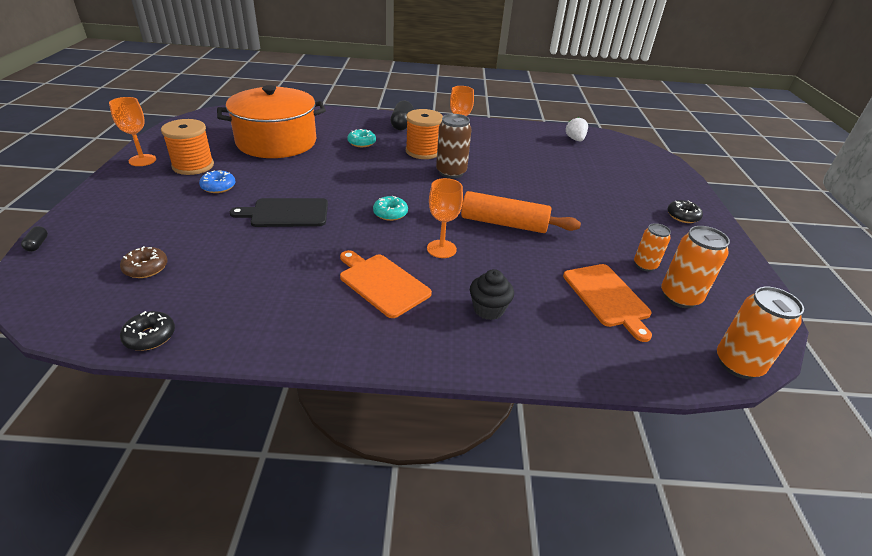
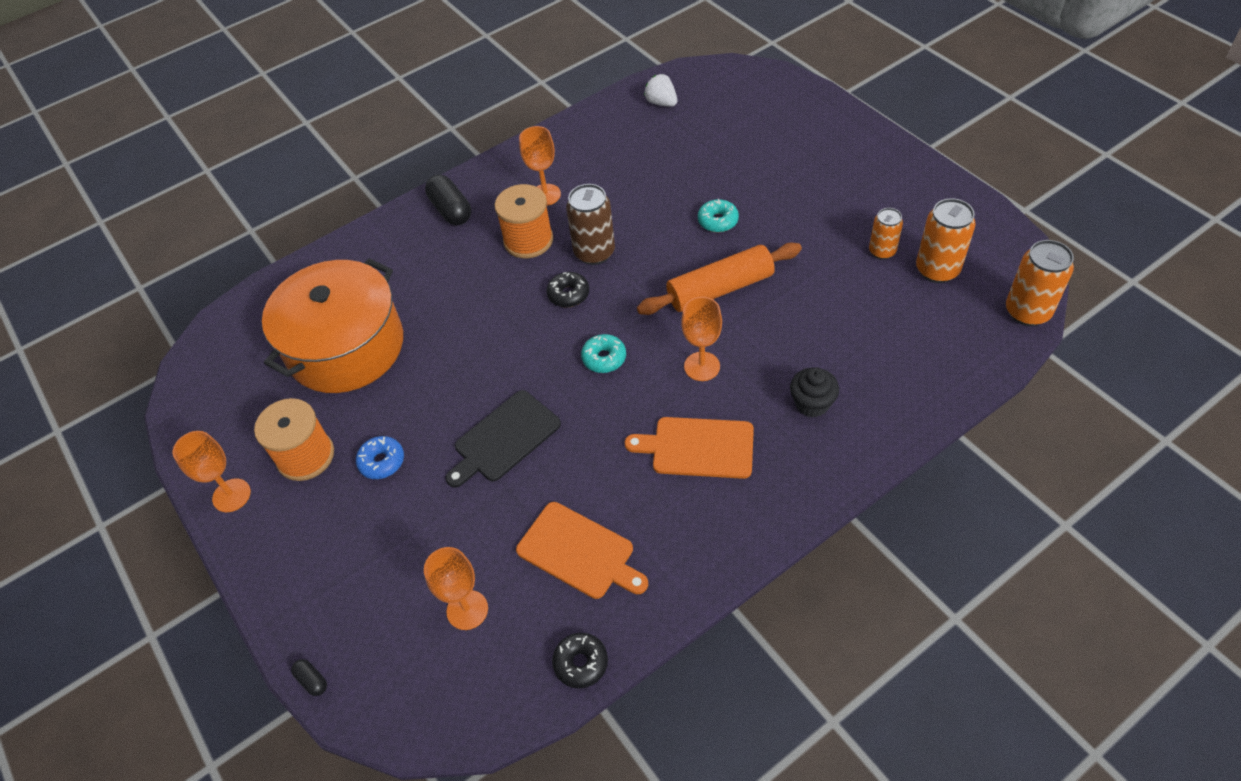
camera: 30 degrees left, 15 degrees up
brown donut [120,246,168,278] -> orange goblet [424,547,488,630]
turquoise donut [347,129,376,147] -> turquoise donut moved to [698,199,739,232]
orange cutting board [563,264,652,342] -> orange cutting board moved to [516,502,648,599]
black donut [667,200,703,223] -> black donut moved to [547,272,589,307]

